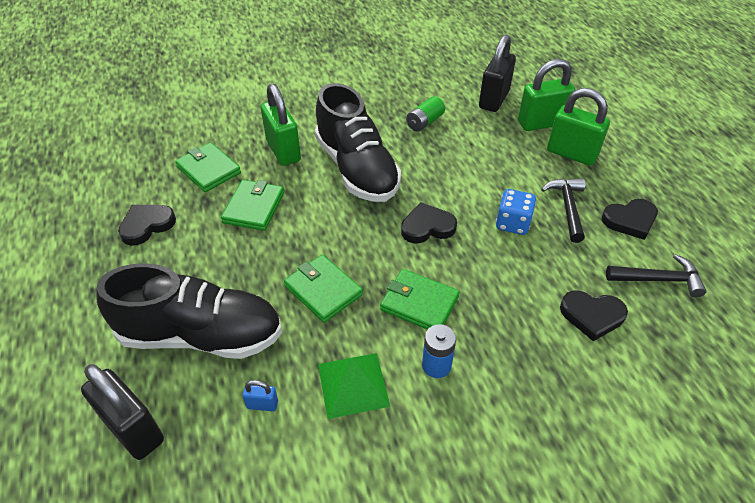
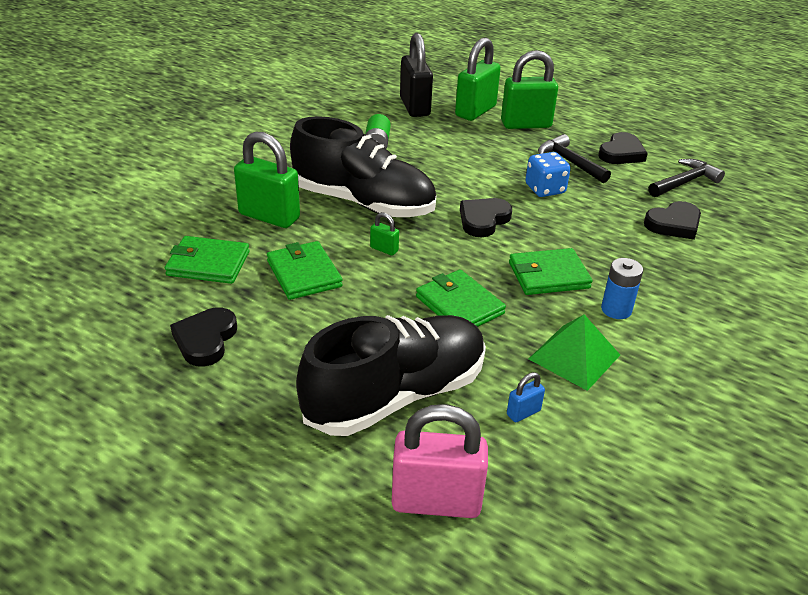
camera: 40 degrees left, 10 degrees down
black padlock [81,364,164,460] -> pink padlock [392,404,488,518]
green wallet [284,255,363,323] -> green wallet turned 45 degrees clockwise [416,269,506,327]
none -> green padlock [370,212,399,256]

